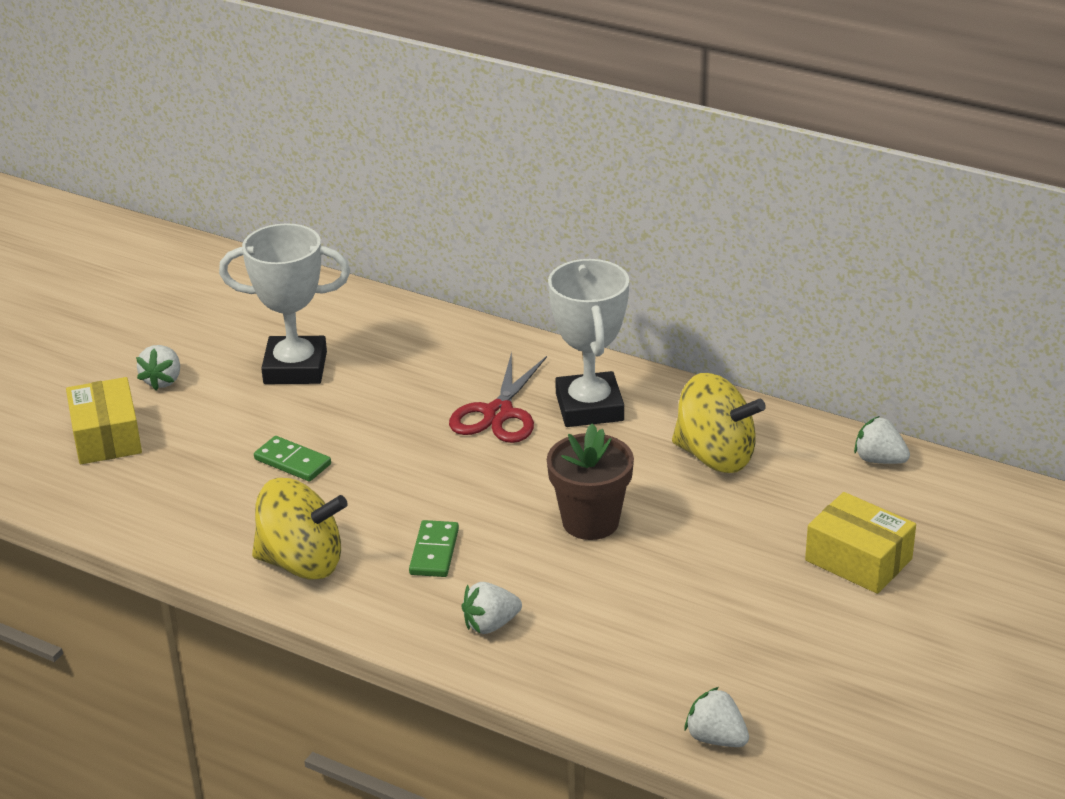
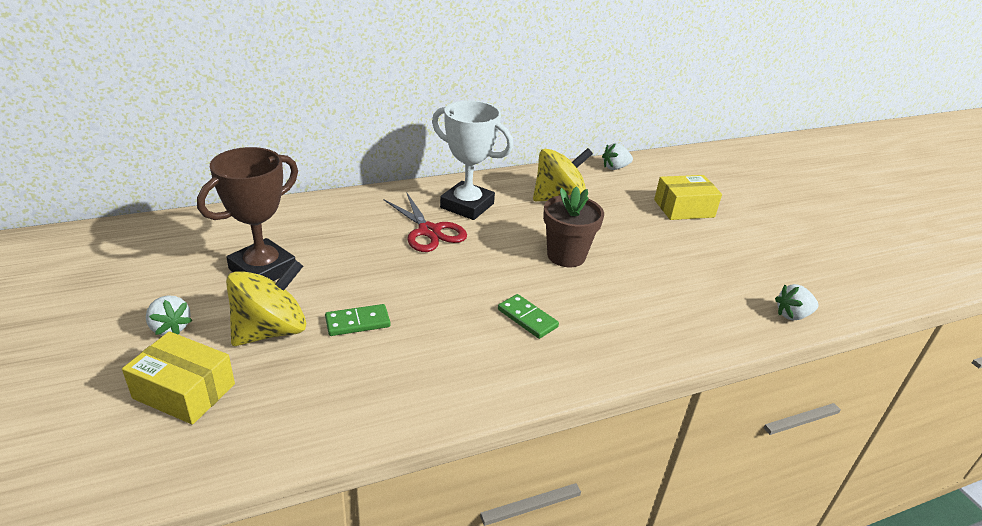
camera: 55 degrees left, 0 degrees up
white trophy [219,223,350,384] -> brown trophy [197,147,298,281]
yellow spinning top [252,478,348,579] -> yellow spinning top moved to [226,260,306,346]
white strawberry [462,582,522,634] -> none

